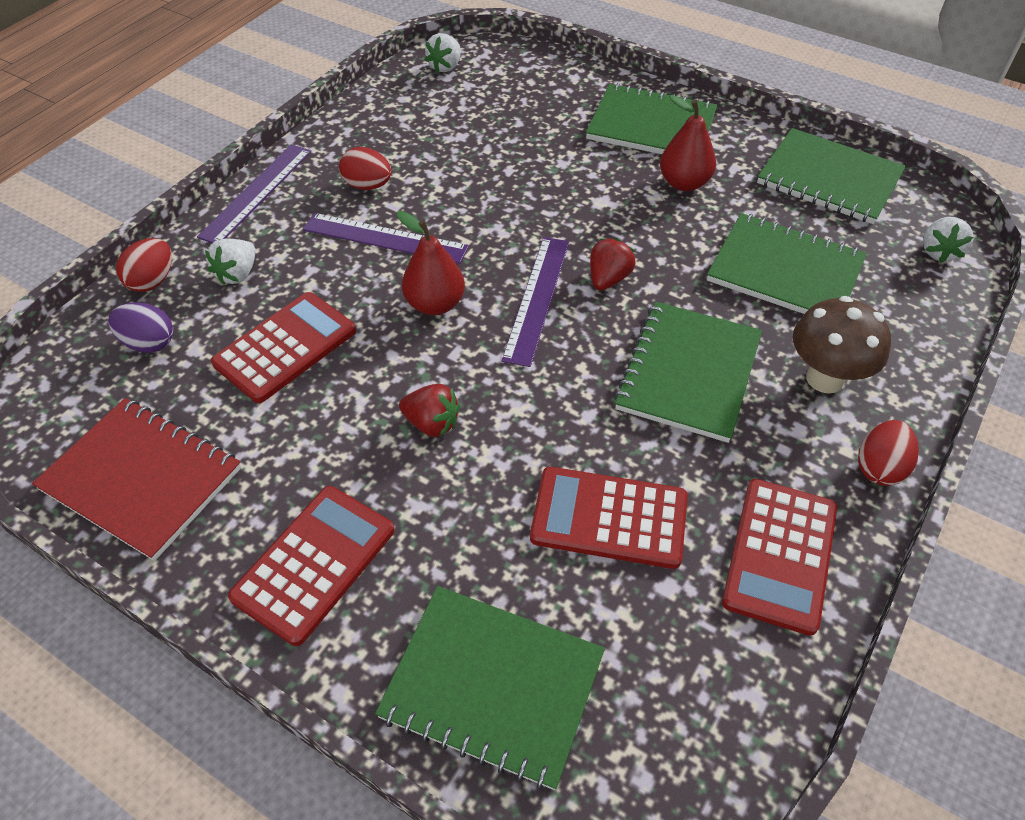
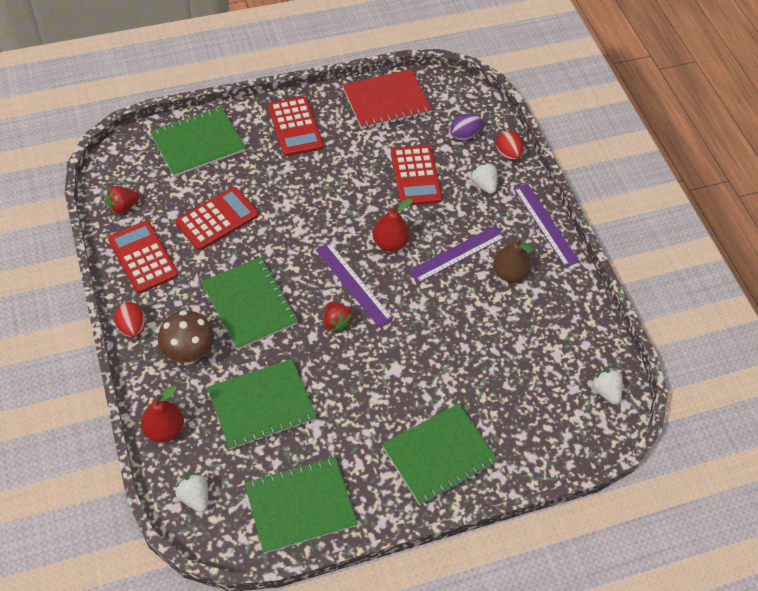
camera: 125 degrees right, 5 degrees up
red egg [339,147,392,190] -> brown pear [493,238,533,282]
red strawberry [399,384,460,437] -> red strawberry moved to [106,186,140,214]
red pear [660,95,716,191] -> red pear moved to [141,385,184,442]

